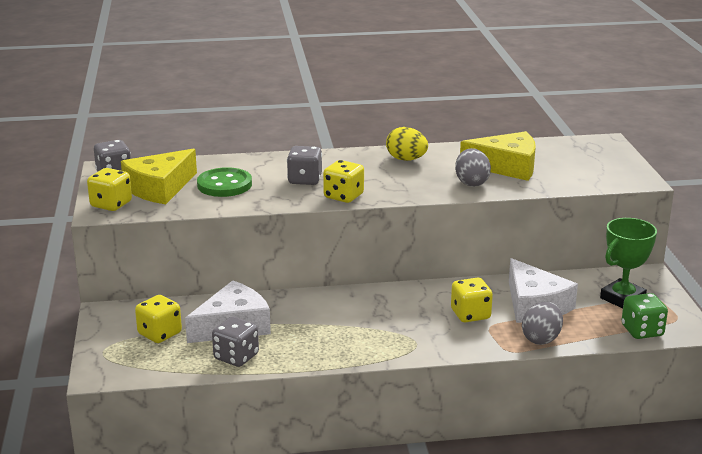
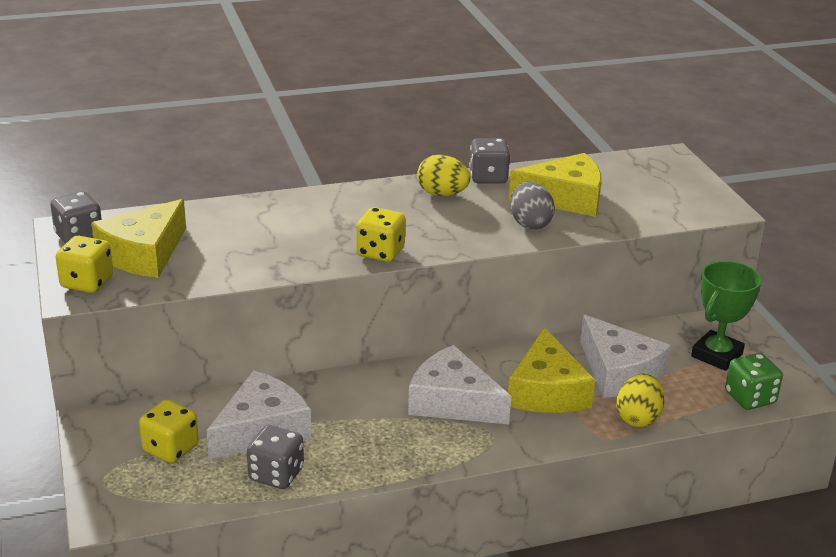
camera: 10 degrees left, 5 degrees up
green button [197,167,252,197] -> none
grey dice [287,146,322,185] -> grey dice moved to [469,138,510,183]
yellow dice [451,277,493,323] -> yellow cheese [508,327,595,413]
grey egg [522,302,563,345] -> yellow egg [616,373,665,427]
none -> white cheese [408,345,511,425]

